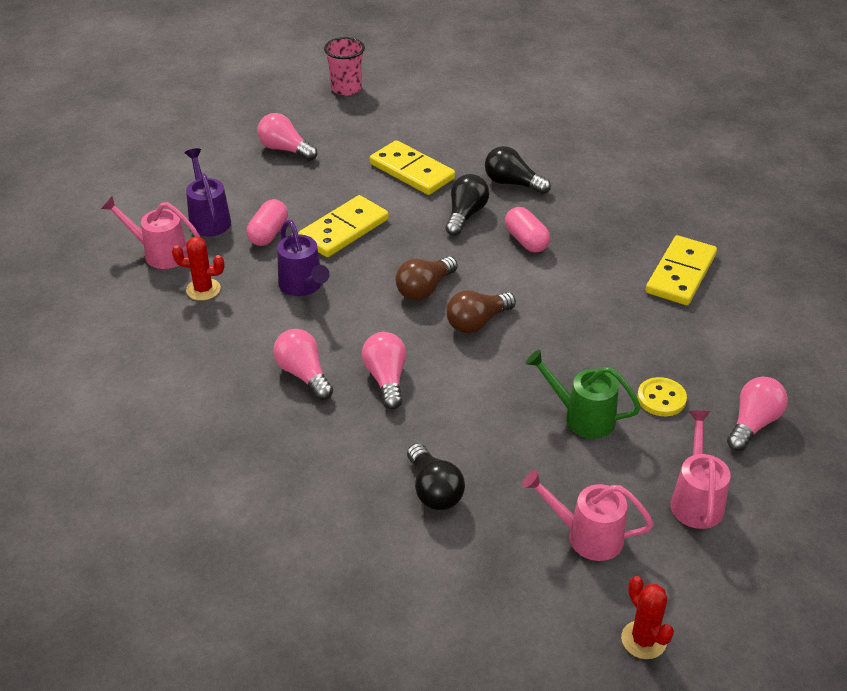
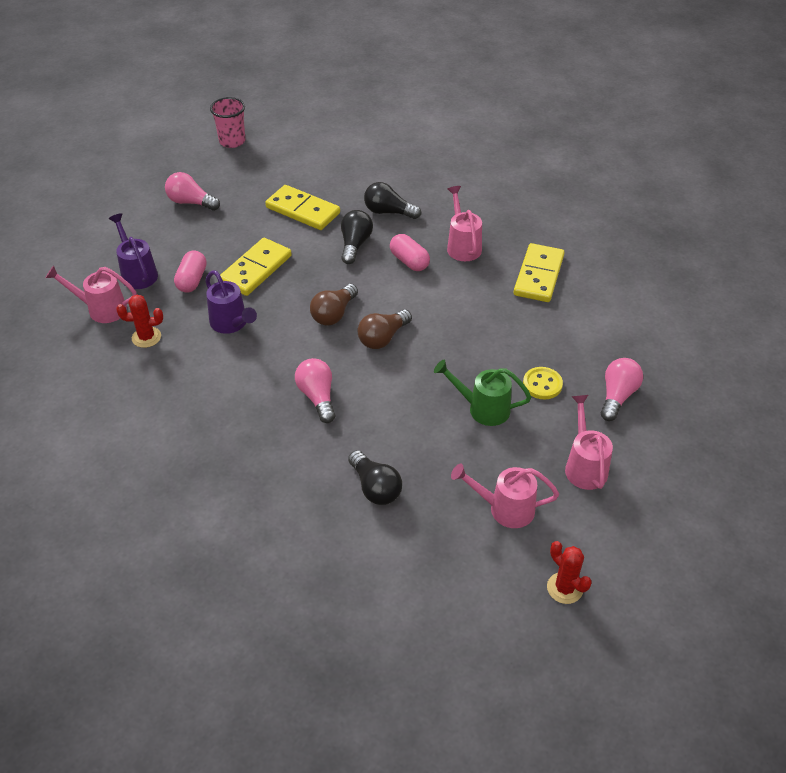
camera: 10 degrees left, 5 degrees up
pink light bulb [273,329,333,400] -> none
none -> pink watering can [447,186,482,261]

